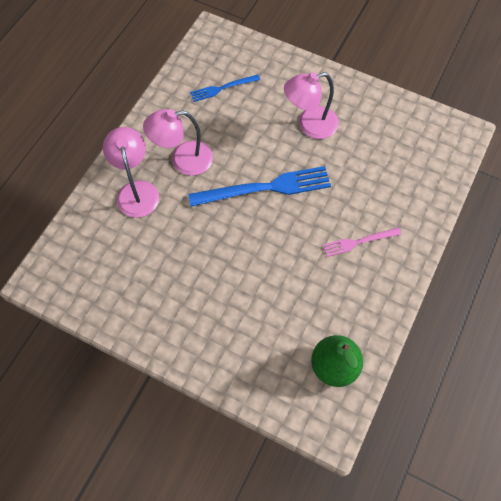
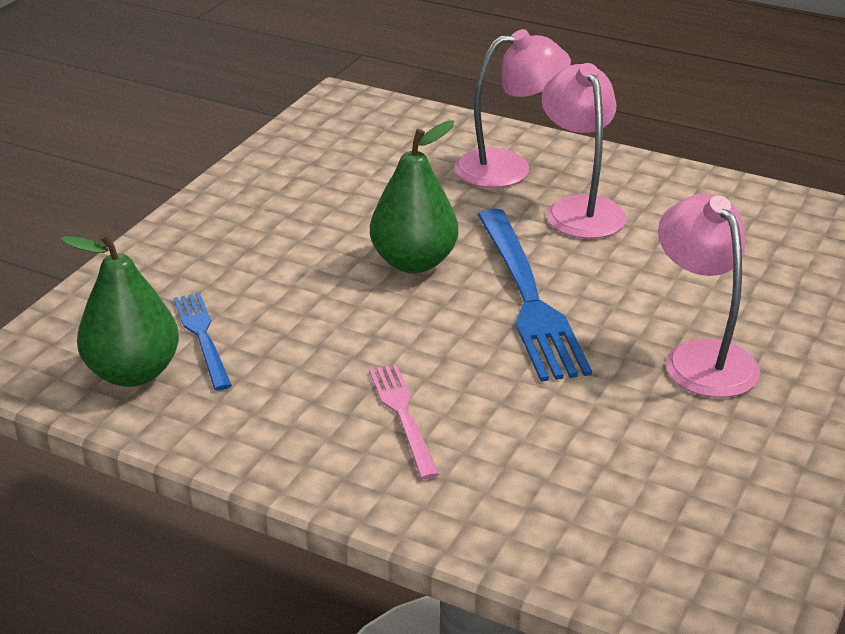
camera: 90 degrees right, 30 degrees down
blue fork [190,75,260,102] -> blue fork moved to [174,293,232,390]
none -> green pear [370,120,459,273]

